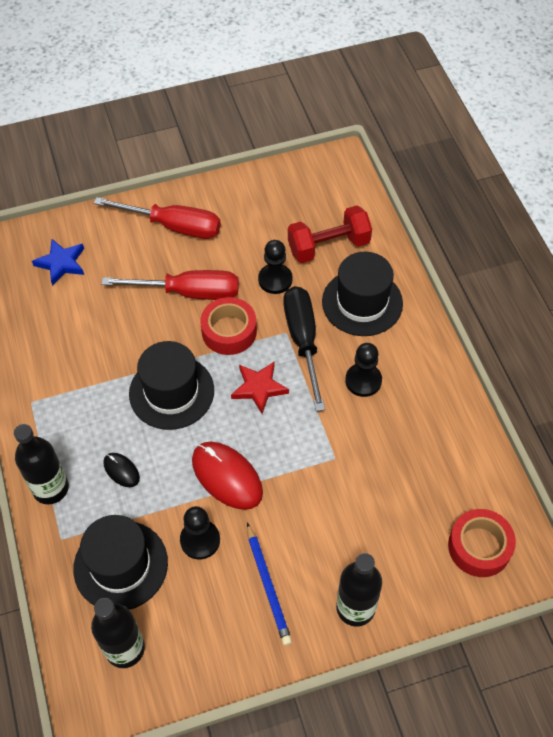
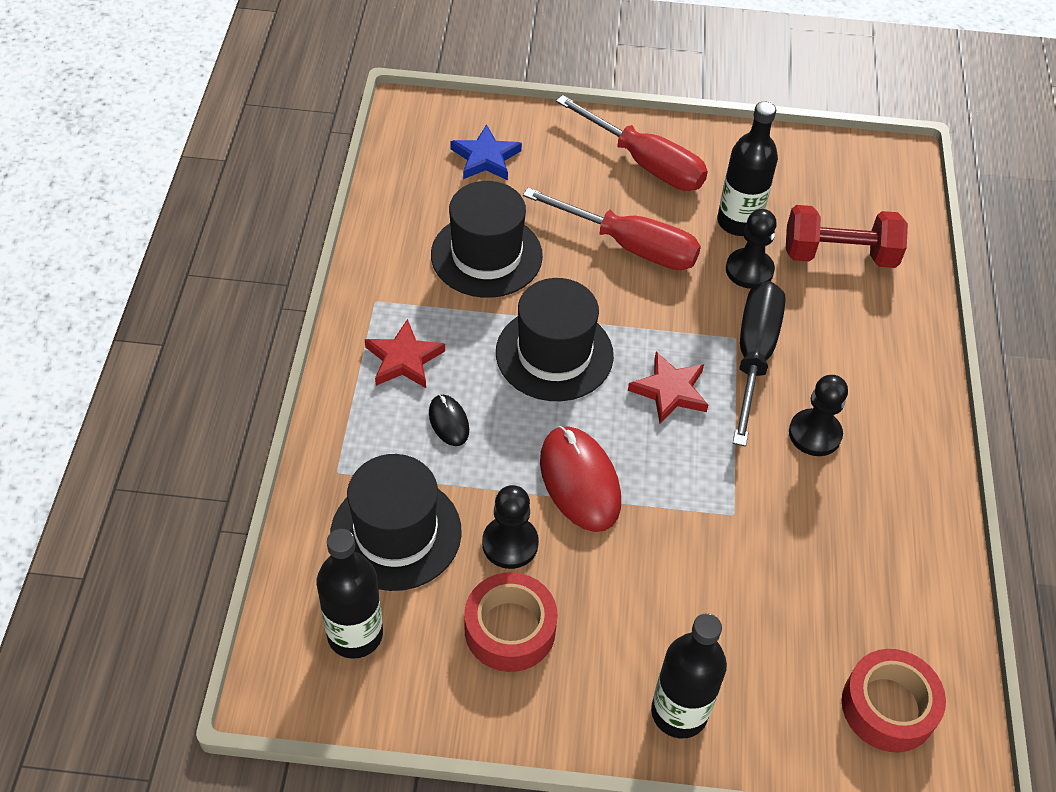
camera: 20 degrees right, 5 degrees down
black bottle [14,424,69,504] -> black bottle moved to [717,102,778,236]
red tape [200,297,257,355] -> red tape moved to [464,572,558,672]
blue pencil [247,523,292,646] -> none
black hat [322,252,403,336] -> black hat moved to [431,181,543,298]
none -> red star [365,319,445,388]

